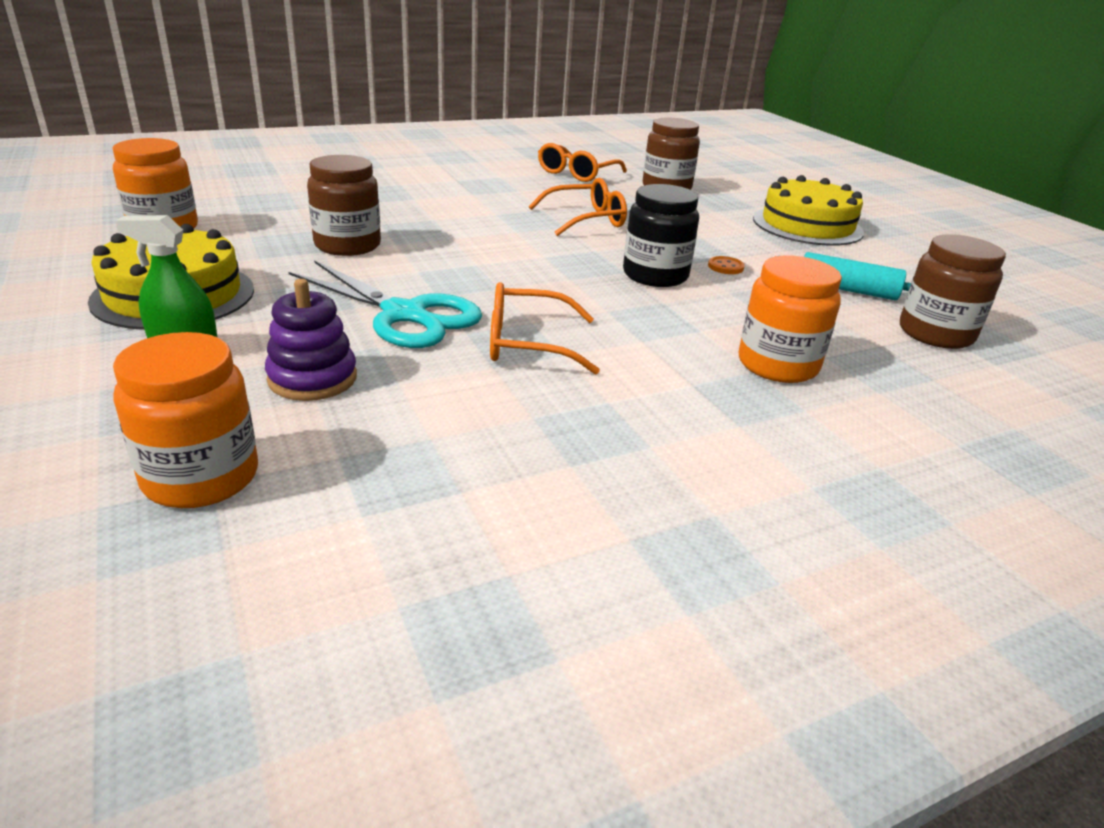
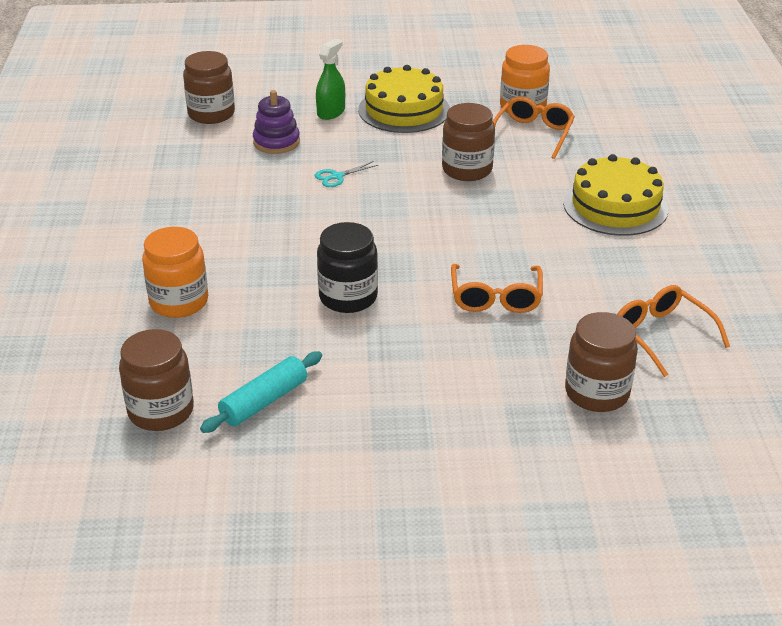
camera: 115 degrees right, 5 degrees up
orange jar [113,332,258,508] -> brown jar [183,51,235,124]
turquoise scissors [289,260,482,348] -> turquoise scissors [314,161,378,187], size x0.44
orange glasses [490,282,600,375] -> orange glasses moved to [493,96,575,159]
orange button [708,256,745,274] -> none
yellow cake [753,175,864,246] -> yellow cake moved to [563,154,668,236]

